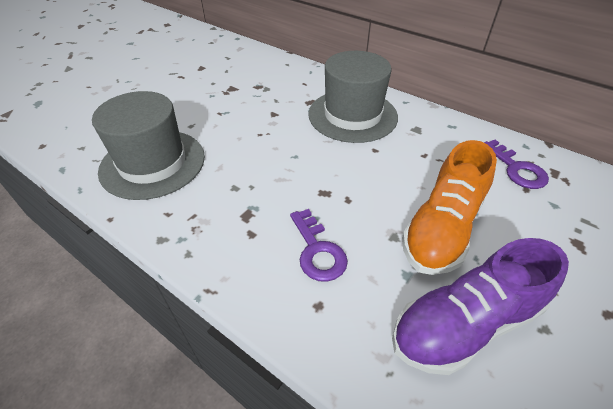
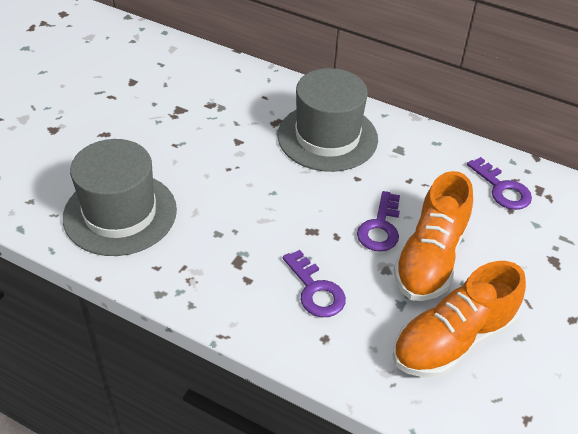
camera: 10 degrees left, 0 degrees up
purple shoe [392,238,569,375] -> orange shoe [392,261,526,378]
none -> purple key [357,191,400,252]

